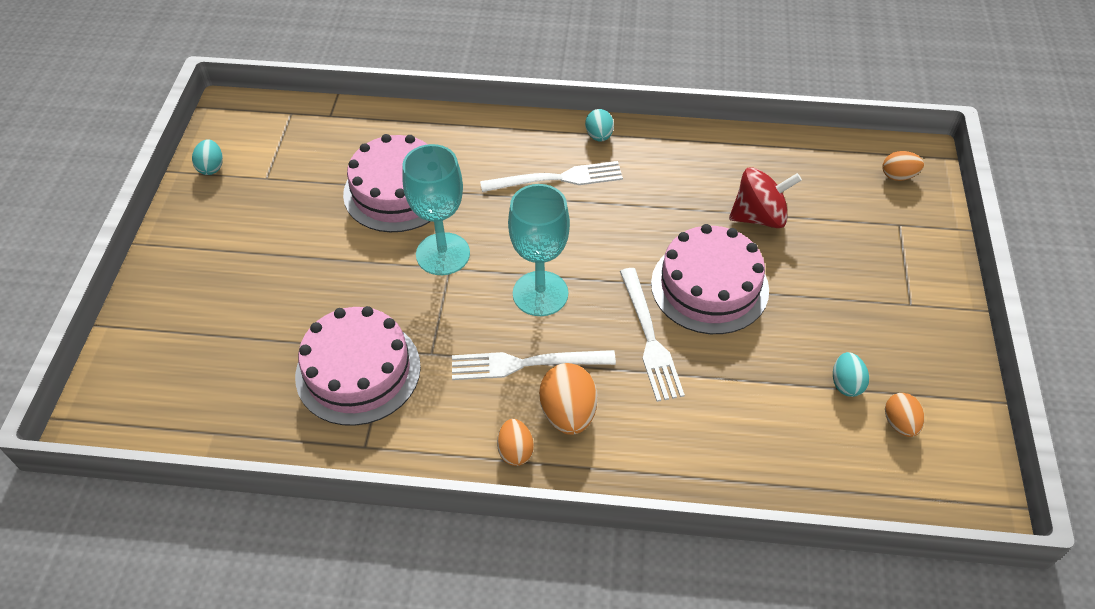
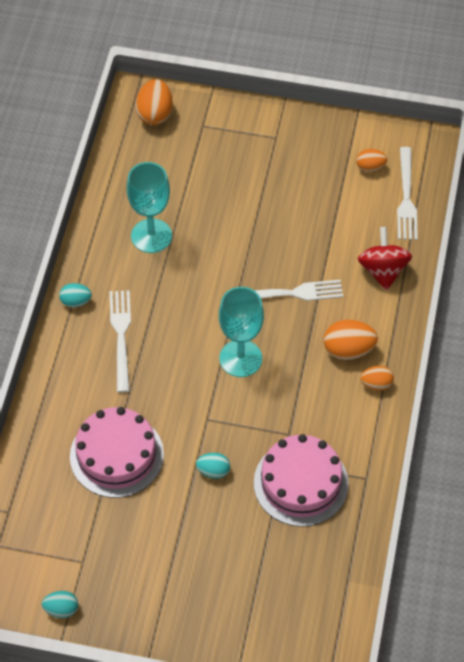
camera: 85 degrees left, 5 degrees up
turquoise goblet [402,144,470,275] -> turquoise goblet moved to [127,162,172,253]
white fork [452,350,616,380] -> white fork moved to [397,147,418,240]
pink cake [651,224,769,334] -> none
red spinning top [729,167,802,228] -> red spinning top moved to [358,227,412,291]
turquoise egg [833,352,869,397] -> turquoise egg moved to [196,453,230,479]
orange egg [882,151,924,181] -> orange egg [136,79,173,125], size x1.63

